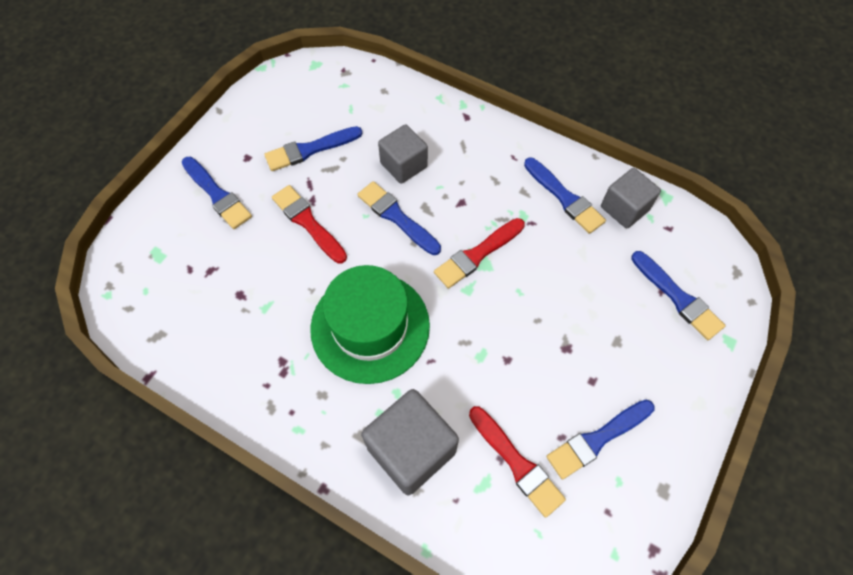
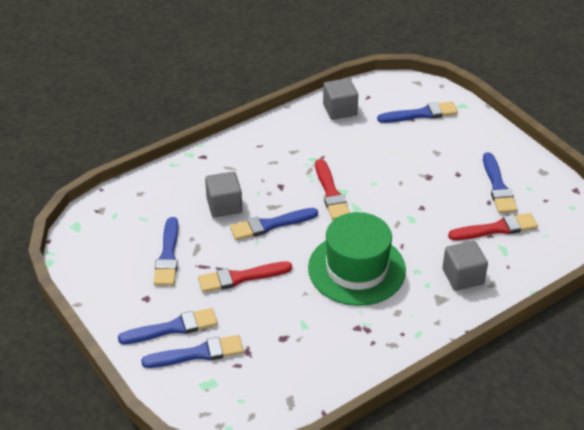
camera: 65 degrees left, 20 degrees down
grey cube [361,389,459,495] -> grey cube [442,241,488,291], size x0.66
blue brush [524,158,606,234] -> blue brush moved to [141,335,244,368]

